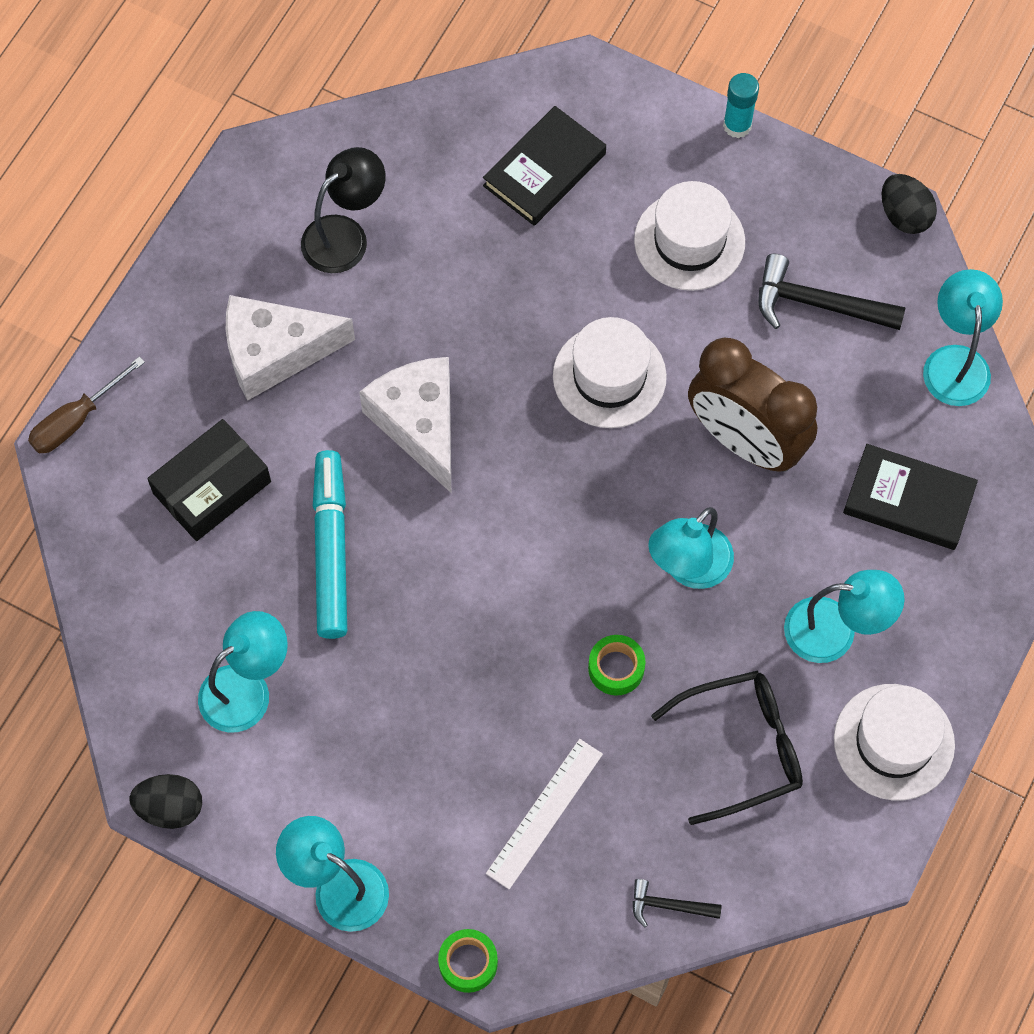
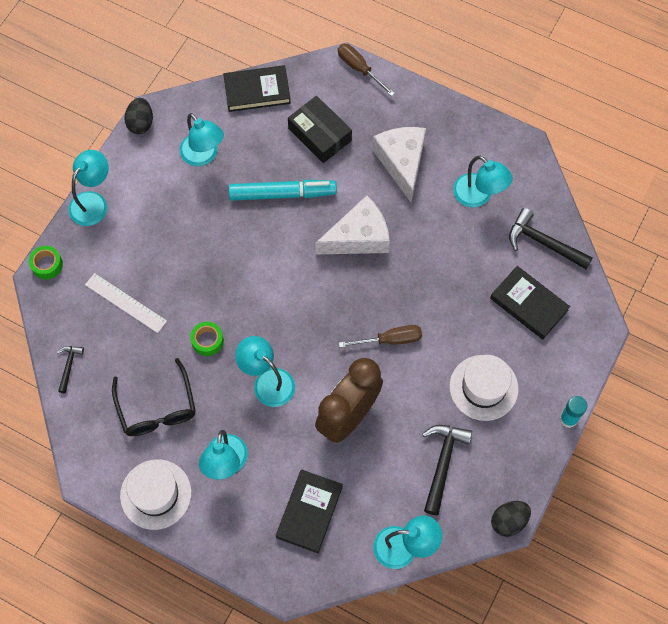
camera: 90 degrees right, 0 degrees up
black lamp [301,147,386,273] -> turquoise lamp [453,156,512,208]
white hat [553,317,667,428] -> brown screwdriver [339,325,422,348]
none -> black book [223,65,291,112]
none -> black hammer [509,208,593,269]

